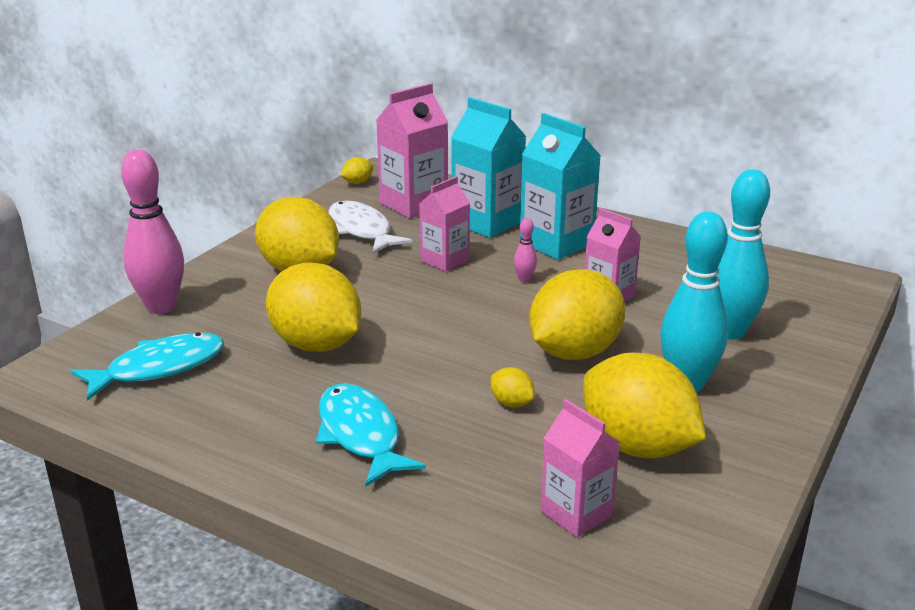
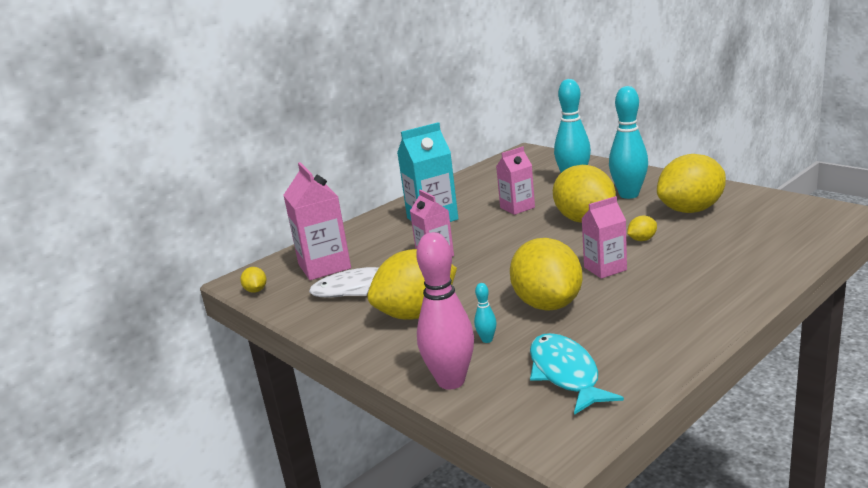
camera: 70 degrees left, 5 degrees down
yellow lemon [266,262,361,352] -> yellow lemon turned 75 degrees counterclockwise [510,238,583,311]
turquoise fish [316,383,426,486] -> none
turquoise carton [451,97,527,238] -> none
pink bowling pin [514,218,537,282] -> none
pink carton [541,399,620,538] -> pink carton moved to [581,196,627,279]
none -> turquoise bowling pin [474,283,496,343]

